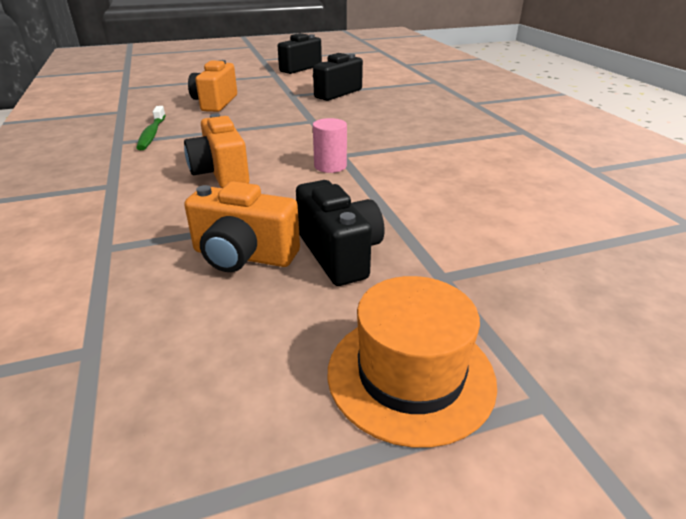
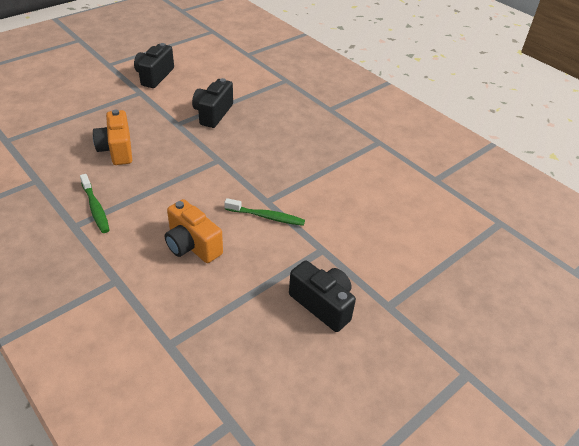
camera: 25 degrees left, 10 degrees up
orange camera [184,181,300,272] -> none
pink cylinder [313,118,347,173] -> green toothbrush [224,198,305,226]
orange hat [327,276,497,448] -> none

